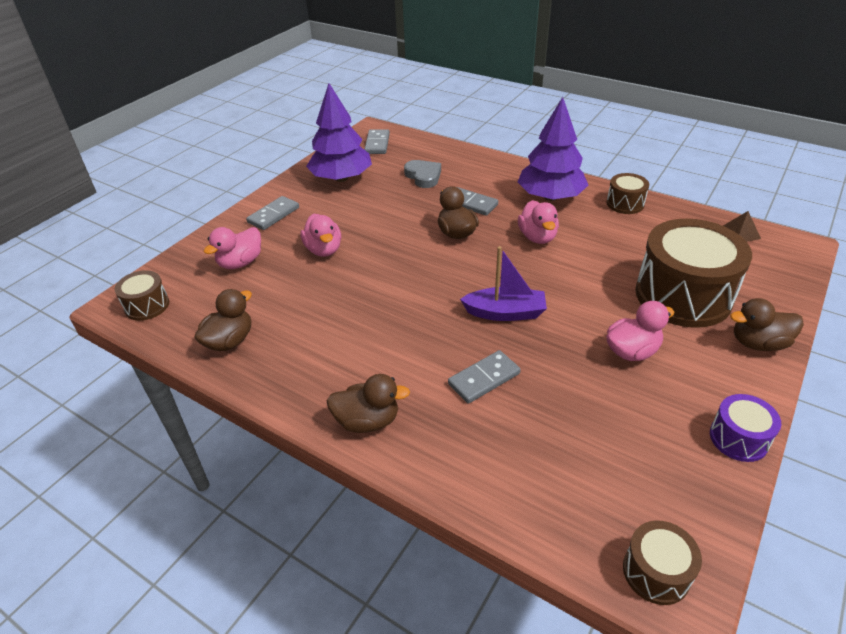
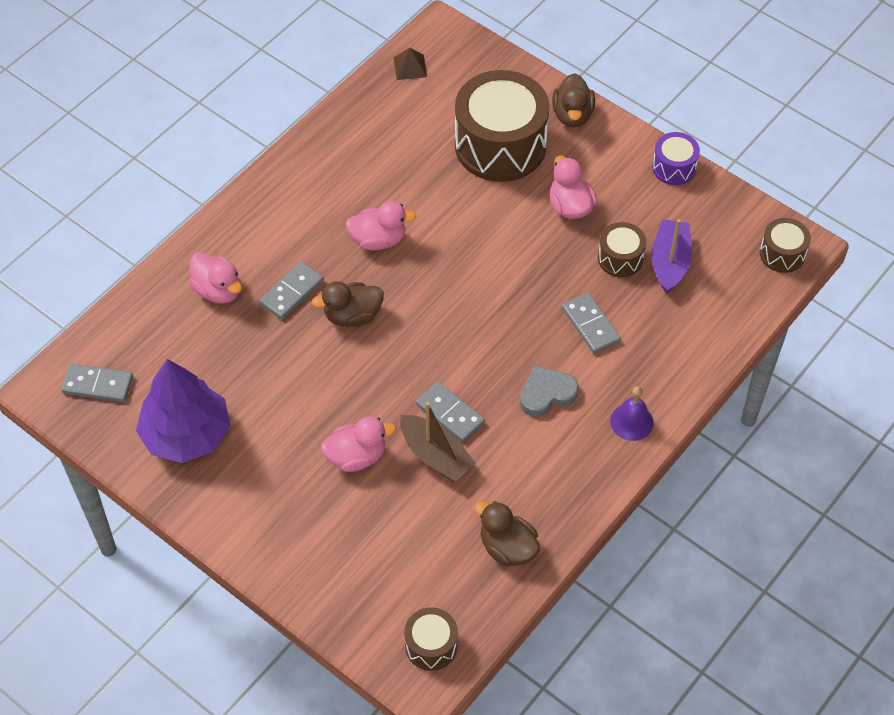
camera: 85 degrees left, 15 degrees up
pink duck [204,227,261,269] -> pink duck moved to [189,252,242,304]
grey domino [246,196,299,230] -> grey domino moved to [416,382,485,442]
brown duck [327,374,410,433] -> purple bell [610,386,654,441]
grey heart [404,160,441,188] -> grey heart moved to [520,366,579,417]
purple boat [460,246,547,321] -> purple boat moved to [651,219,692,294]
purple tree [518,97,588,201] -> none
brown drum [607,173,649,214] -> brown drum moved to [598,222,646,277]
none -> brown boat [400,402,476,482]

